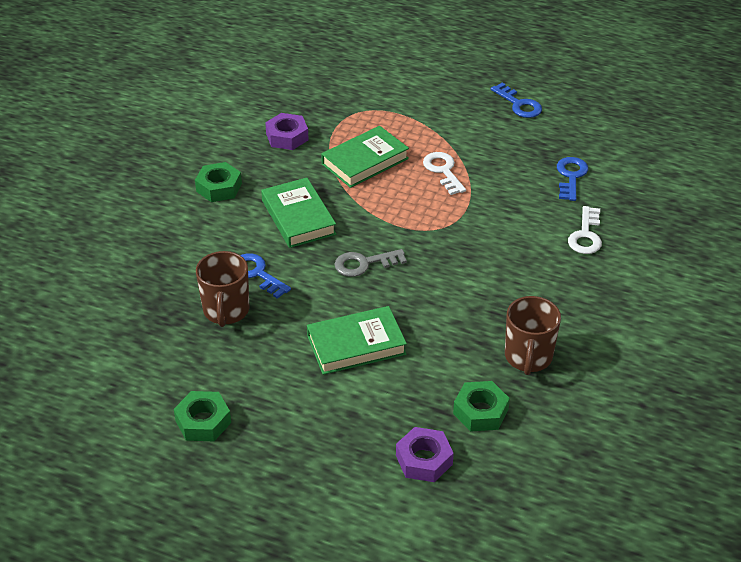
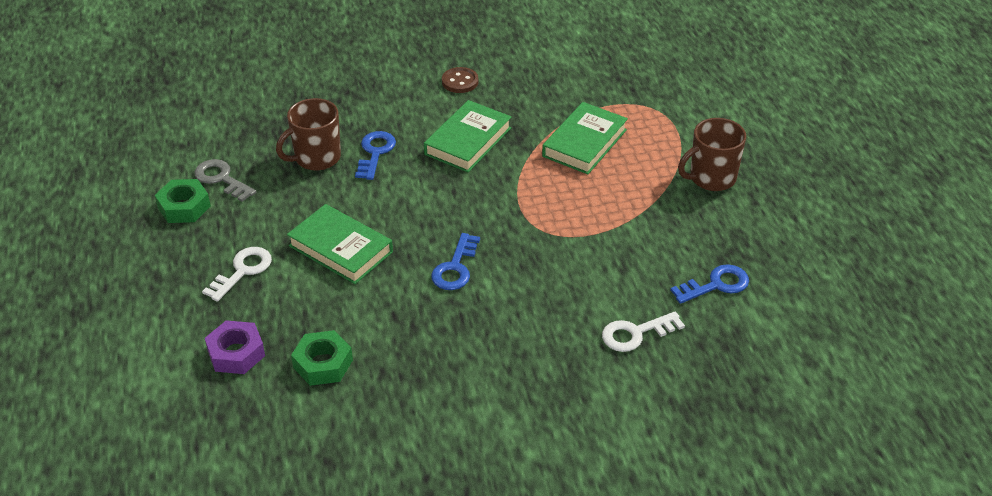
camera: 55 degrees right, 0 degrees up
green nut [195,162,242,202] -> brown button [442,67,478,93]
purple nut [265,113,309,150] -> none
green book [321,126,409,188] -> green book turned 75 degrees counterclockwise [542,102,628,174]
grey key [335,249,407,277] -> grey key moved to [194,159,256,202]
white key [423,152,466,195] -> white key moved to [202,247,272,302]
blue key [491,83,542,118] -> blue key moved to [431,233,480,290]
brown mug [505,296,561,375] -> brown mug moved to [678,118,746,191]

